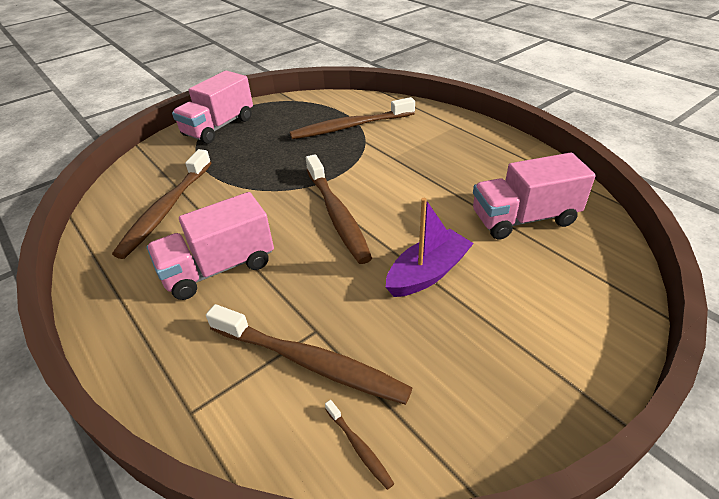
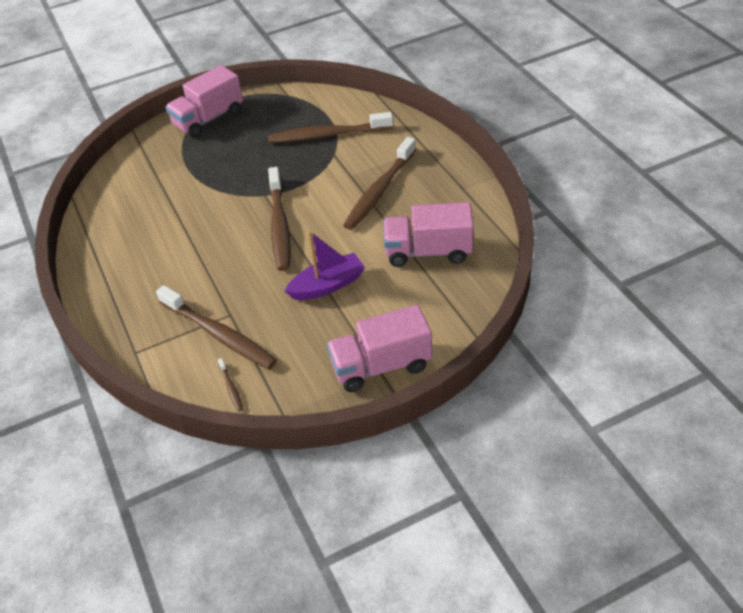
camera: 15 degrees right, 5 degrees up
brown toothbrush [112,149,211,259] -> brown toothbrush moved to [343,137,417,230]
pink truck [147,192,274,300] -> pink truck moved to [327,305,432,392]

